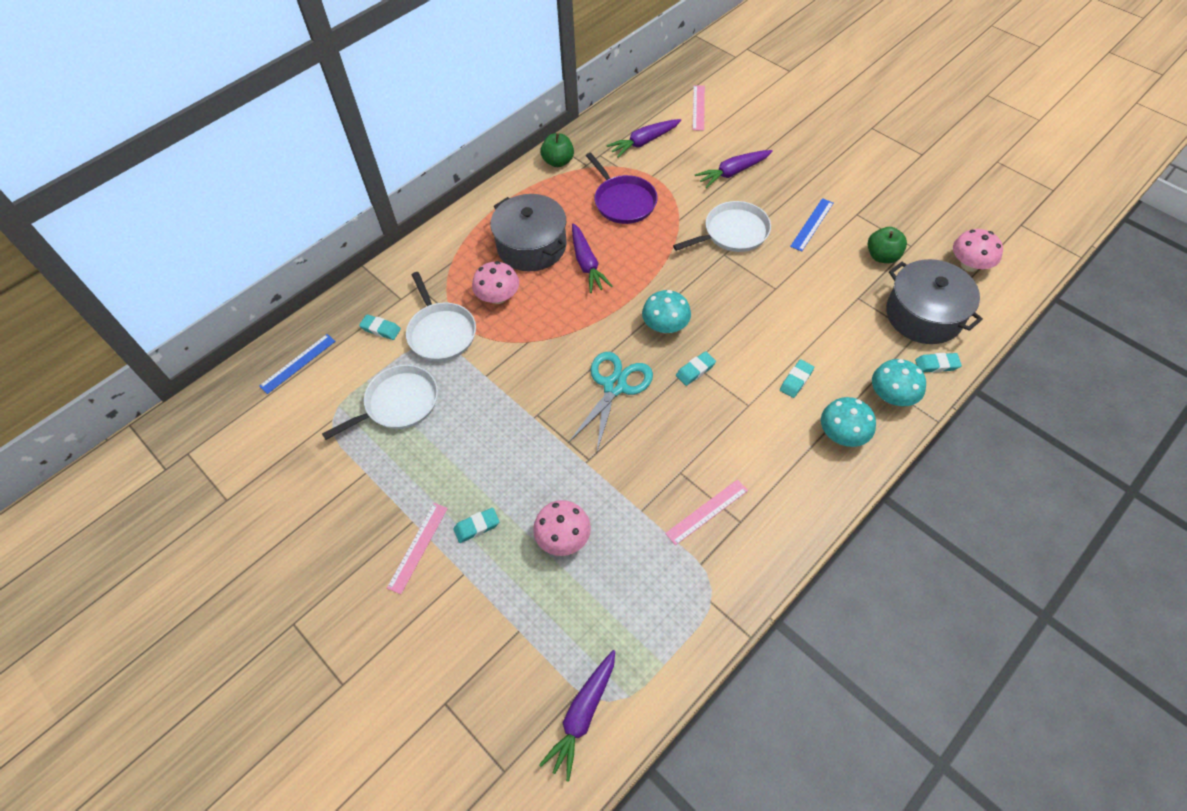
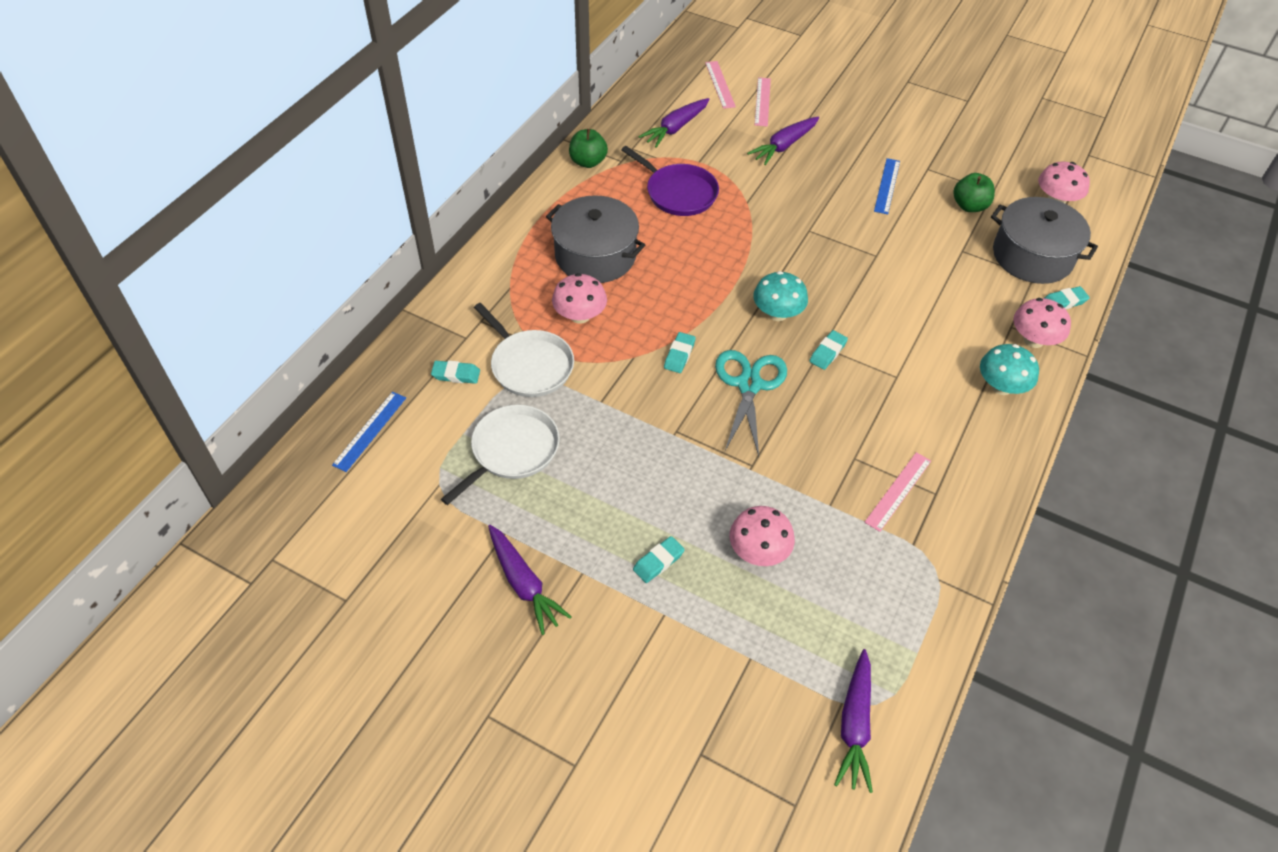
camera: 20 degrees left, 5 degrees down
pink ruler [387,503,448,594] -> pink ruler moved to [755,77,771,127]
purple carrot [572,223,613,293] -> purple carrot moved to [488,525,572,635]
white pan [673,201,771,252] -> none
turquoise eraser [780,359,814,398] -> turquoise eraser moved to [664,332,696,373]
turquoise mushroom [872,359,926,406] -> pink mushroom [1013,298,1071,348]

